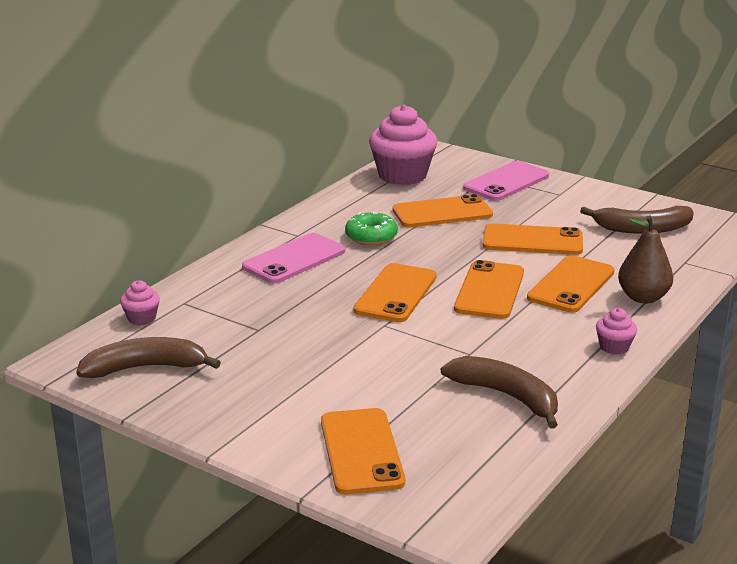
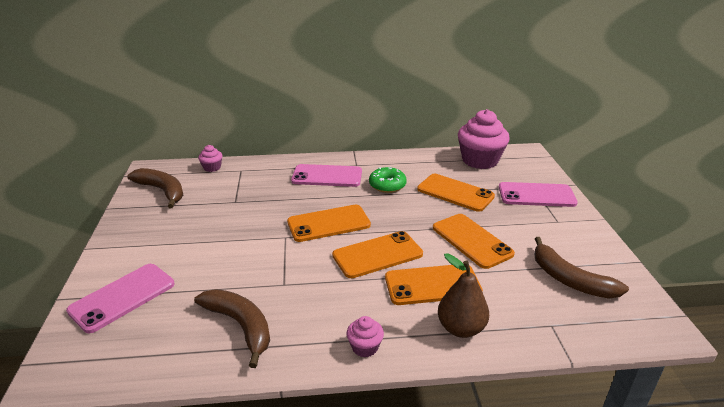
camera: 50 degrees right, 5 degrees up
orange phone [321,408,405,494] -> pink phone [66,264,175,333]
brown banana [441,356,558,429] -> brown banana turned 45 degrees counterclockwise [194,289,270,368]

